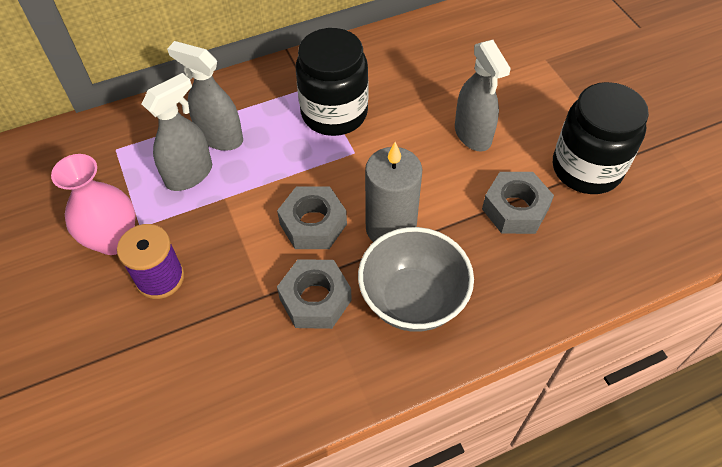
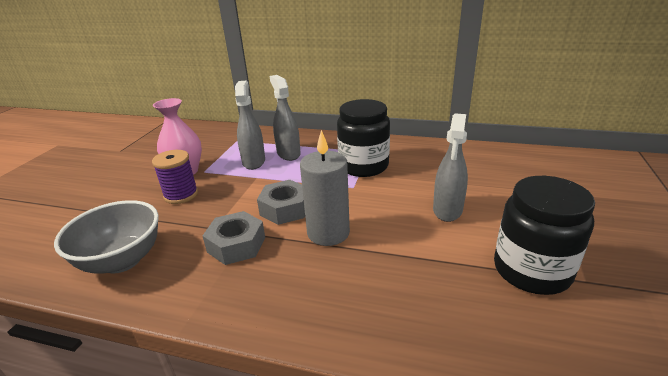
camera: 40 degrees right, 25 degrees down
grey spray bottle [142,73,212,191] -> grey spray bottle turned 90 degrees counterclockwise [235,80,265,170]
grey bowl [358,227,474,332] -> grey bowl moved to [54,200,159,274]
grey nut [482,172,554,234] -> none

